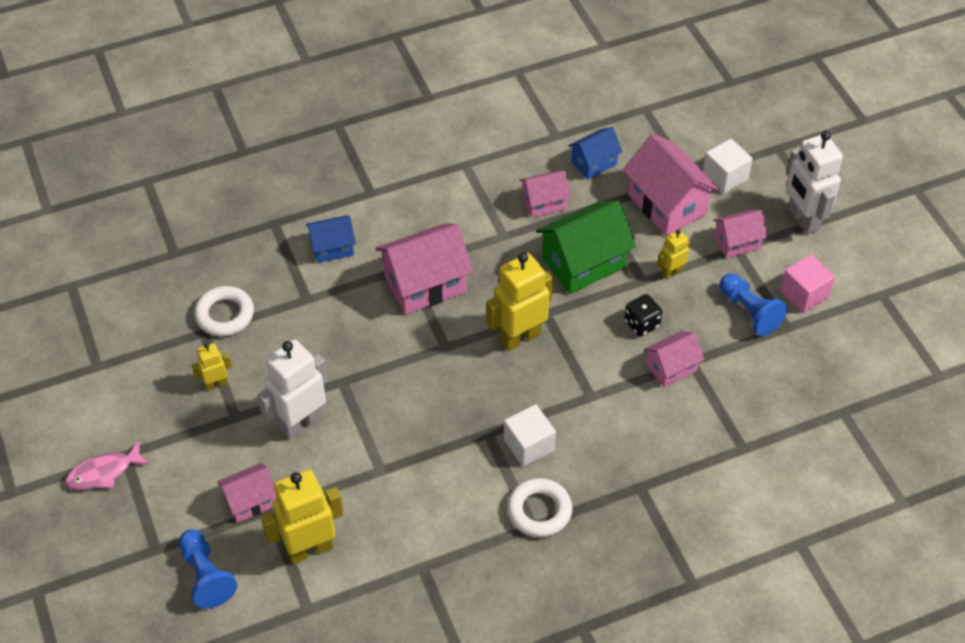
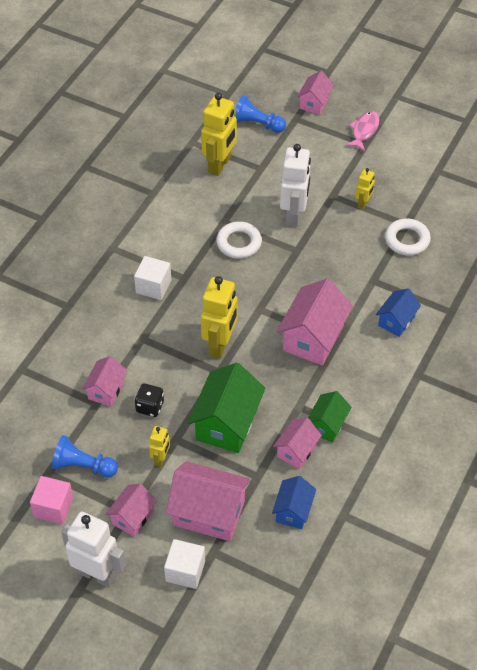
camera: 140 degrees right, 0 degrees up
pink house [217,463,276,523] -> pink house moved to [297,71,334,115]
white ring [507,478,572,537] -> white ring moved to [216,221,262,259]
none -> green house [308,391,351,443]

